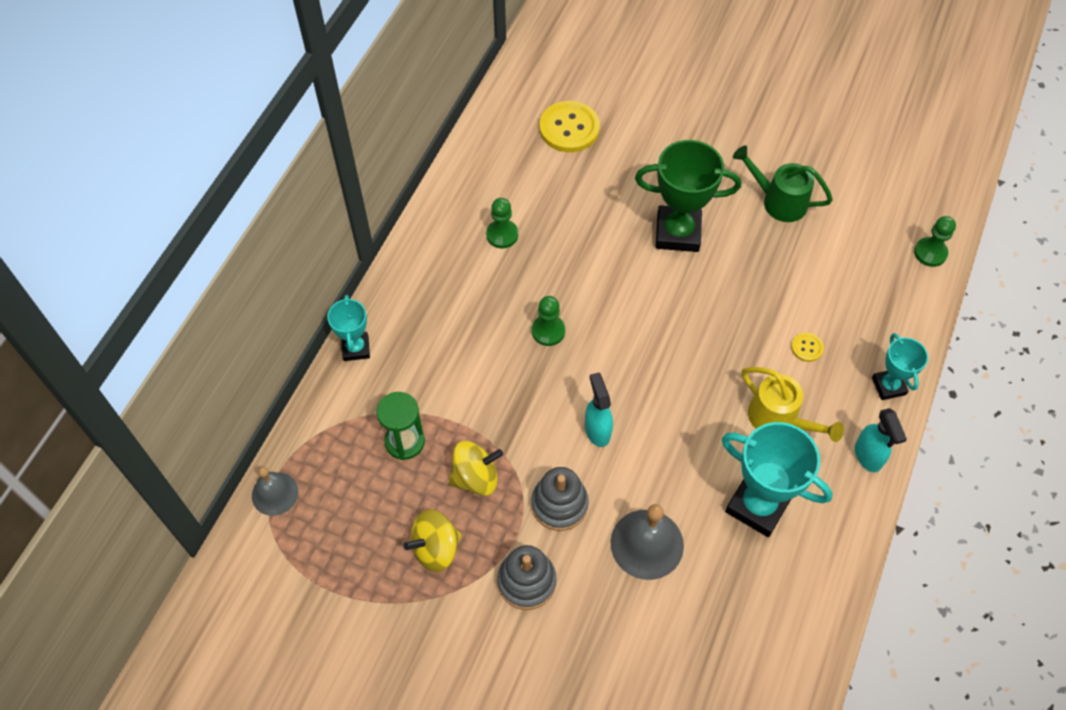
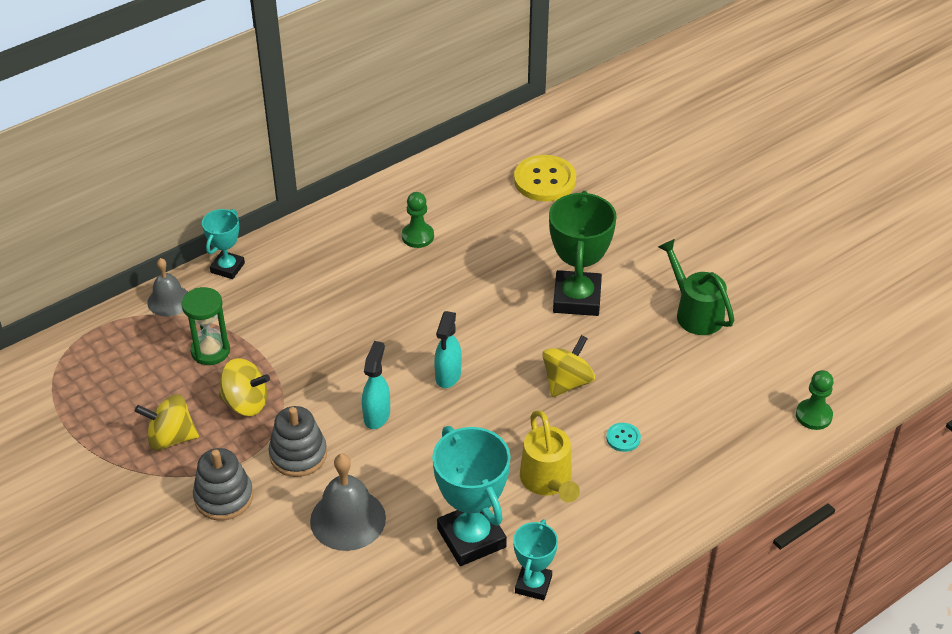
camera: 30 degrees right, 15 degrees down
grey bell [252,467,298,516] -> grey bell moved to [147,258,188,317]
green pawn [532,296,565,346] -> none
green trophy [635,140,741,252] -> green trophy turned 60 degrees clockwise [549,191,617,316]
yellow button [791,332,824,362] -> turquoise button [606,423,641,452]
turquoise spray bottle [855,408,907,472] -> turquoise spray bottle moved to [434,311,462,388]
turquoise trophy [872,333,928,400] -> turquoise trophy moved to [513,519,558,600]
none -> yellow spinning top [542,335,595,397]

